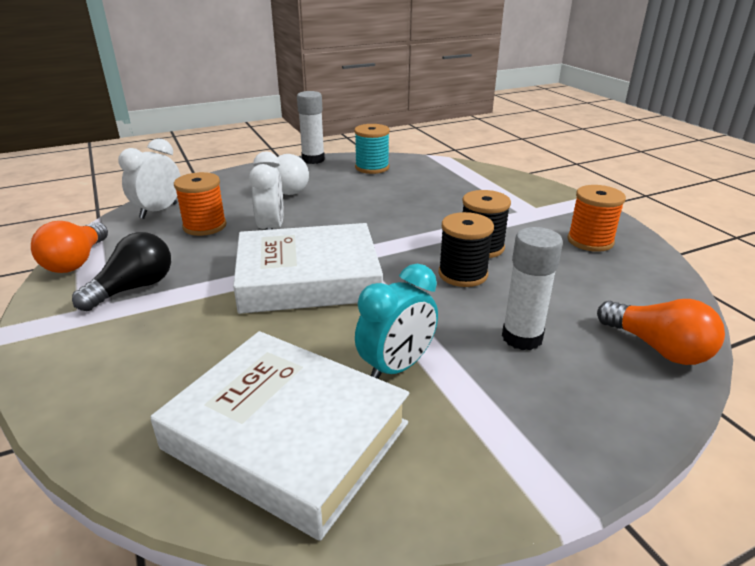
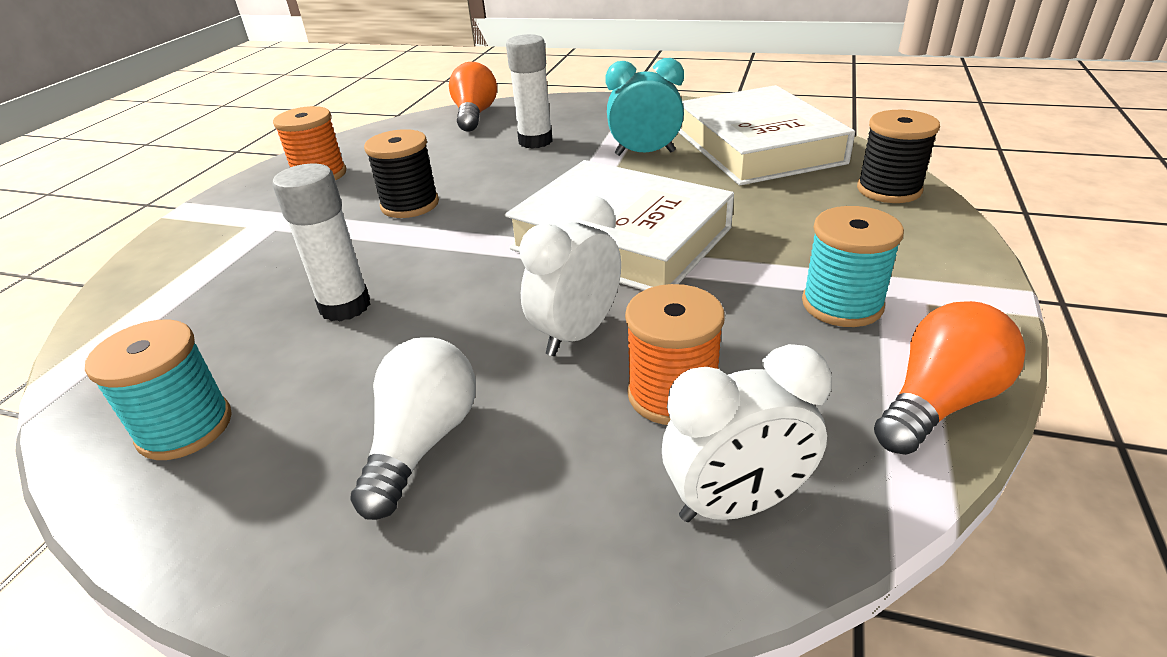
camera: 135 degrees left, 5 degrees up
black light bulb [72,232,171,311] -> turquoise spool [802,206,904,327]
white glue stick [297,91,325,164] -> white glue stick moved to [272,164,370,322]
black spool [438,212,494,287] -> black spool moved to [857,110,940,203]

